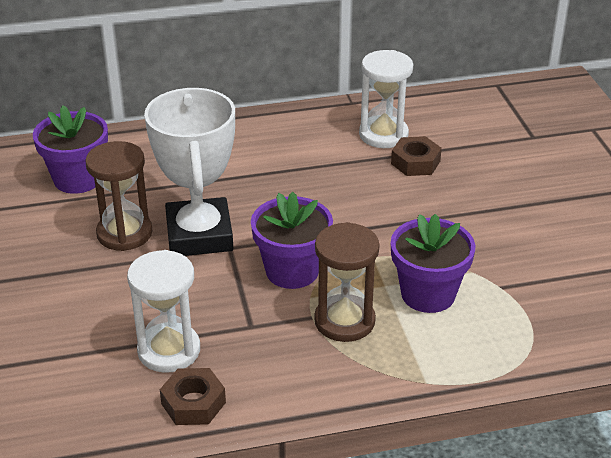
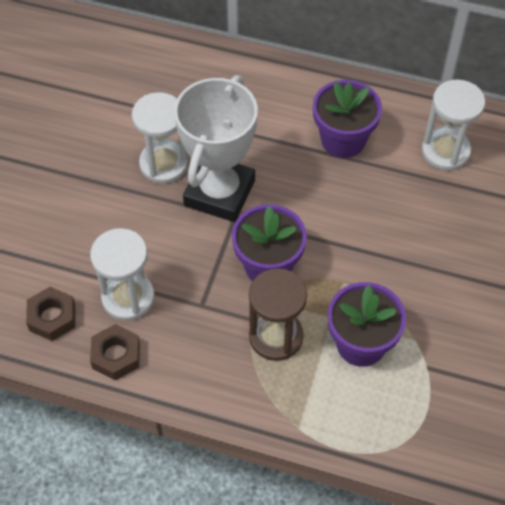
camera: 30 degrees right, 20 degrees up
purple flower pot [33,105,108,194] -> purple flower pot moved to [313,80,382,158]
brown hourglass [85,141,152,251] -> white hourglass [132,92,189,184]
brown nut [391,136,442,176] -> brown nut moved to [26,287,75,341]

